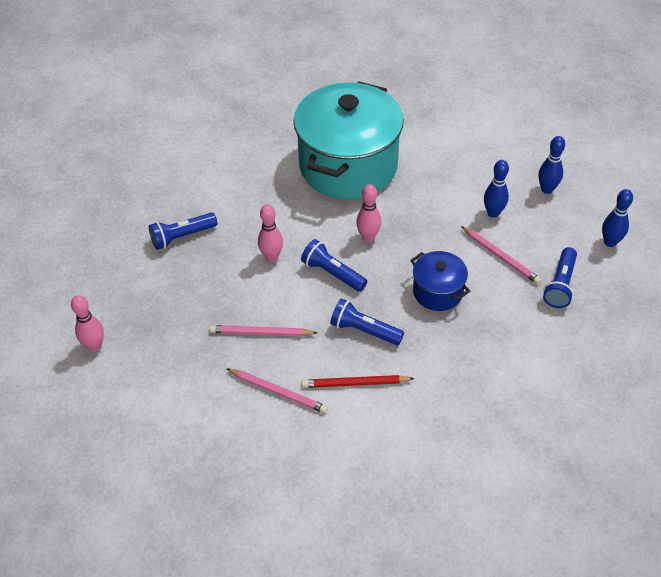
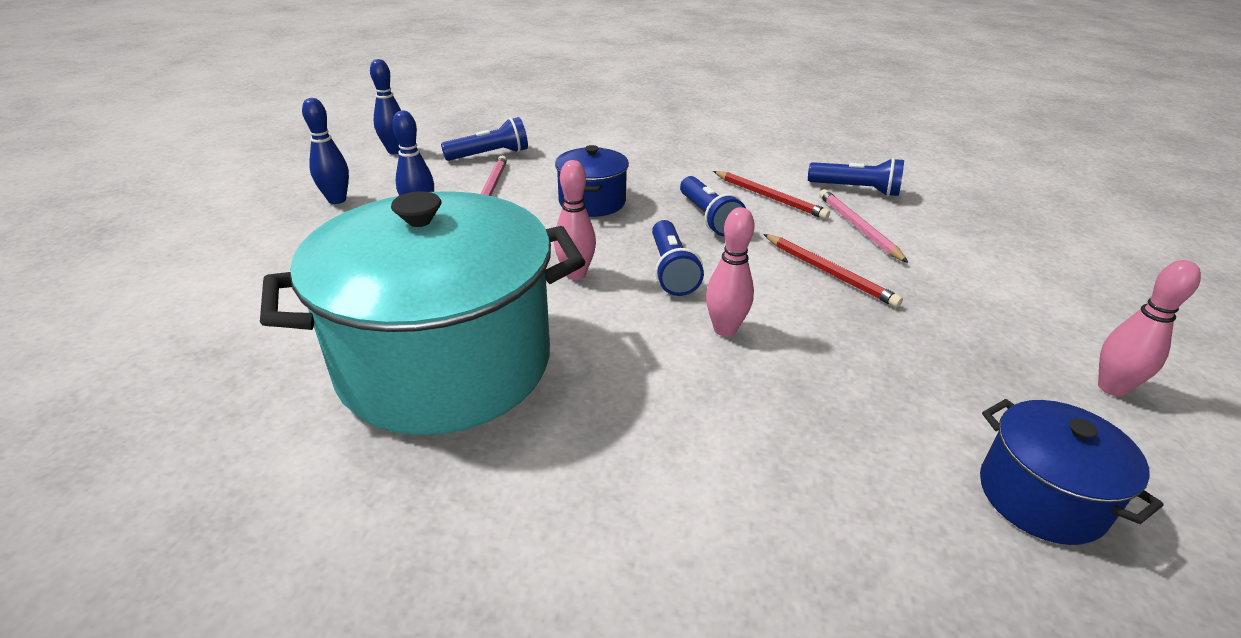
camera: 135 degrees left, 15 degrees down
blue flashlight [149,213,217,250] -> blue flashlight moved to [808,158,904,197]
pink pencil [209,325,317,336] -> red pencil [763,234,903,308]
none -> blue pot [980,399,1164,545]

